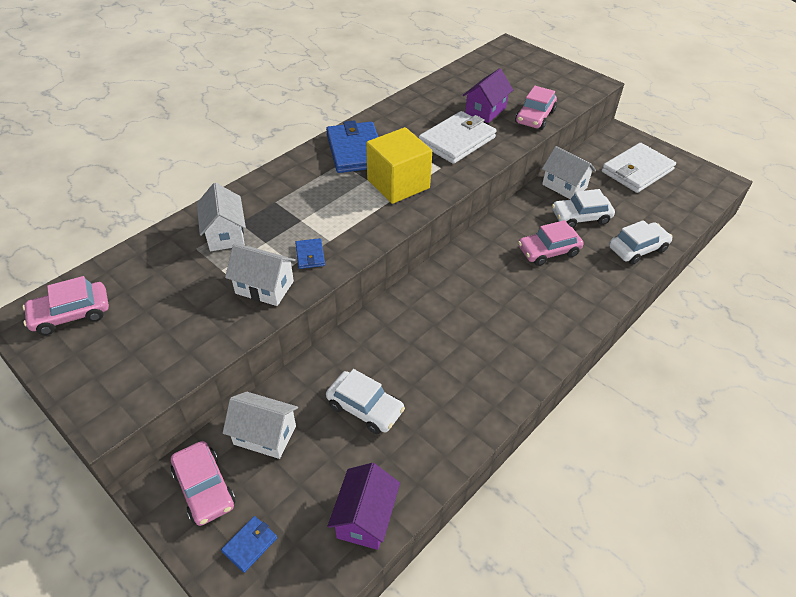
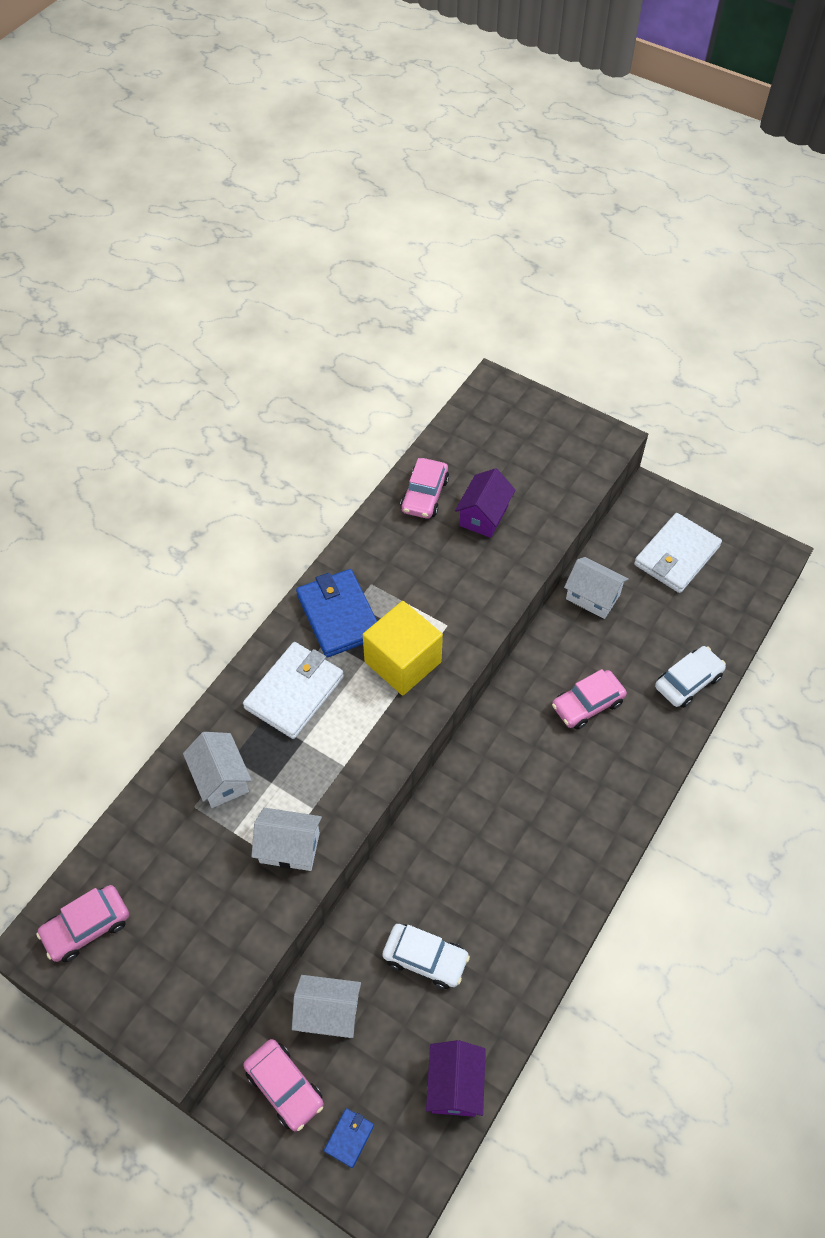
camera: 10 degrees left, 10 degrees up
blue wallet [295,238,325,269] -> none
white wallet [419,111,496,164] -> white wallet moved to [243,642,344,739]
pink car [515,86,557,130] -> pink car moved to [400,458,449,519]
white car [552,189,615,228] -> none

